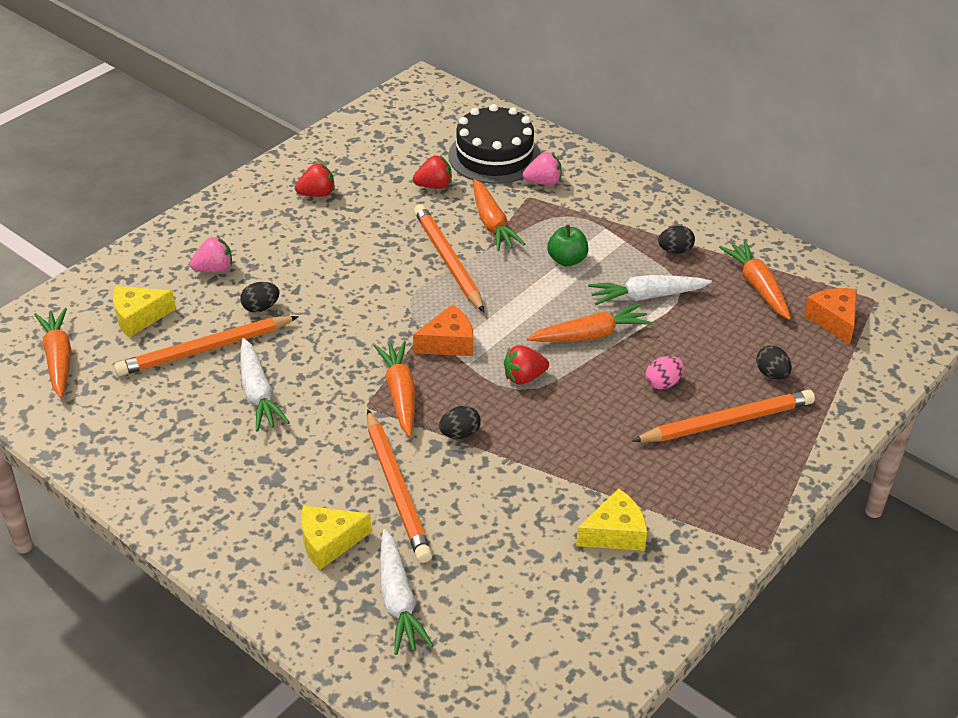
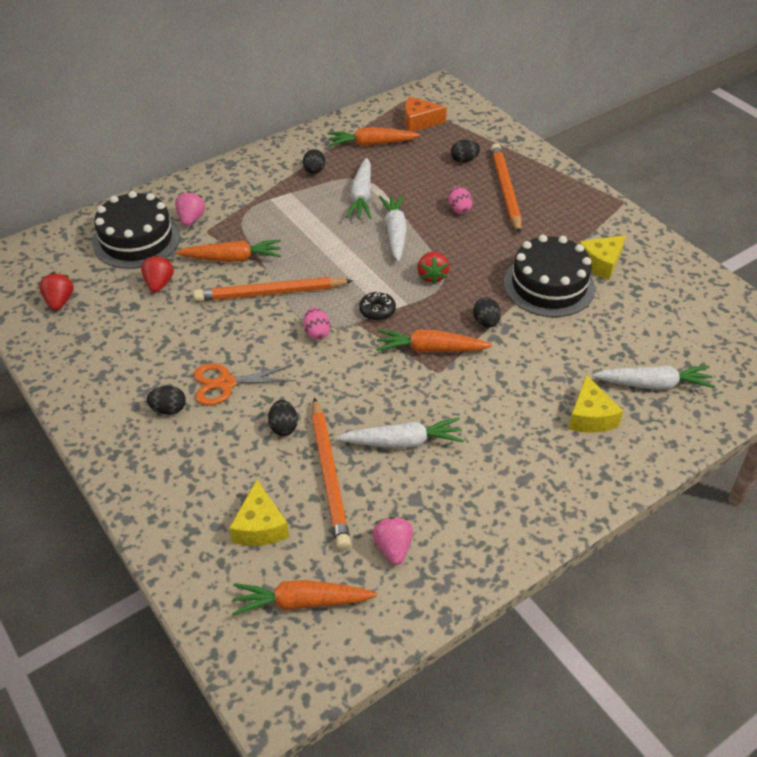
camera: 75 degrees left, 5 degrees up
pink strawberry [190,236,232,272] -> pink strawberry moved to [372,516,413,565]
red strawberry [295,163,334,197] -> red strawberry moved to [39,272,74,310]
orange pencil [367,409,432,563] -> none
orange cheese [413,305,473,356] -> black donut [359,291,396,321]
orange carrot [527,304,653,342] -> white carrot [379,195,407,262]
green apple [548,225,588,266] -> none
yellow cheese [576,489,647,551] -> yellow cheese turned 120 degrees counterclockwise [579,235,626,280]
none -> black egg [147,386,186,415]
none -> orange scissors [194,363,296,406]
none -> pink egg [303,308,330,340]
none -> black cake [504,235,595,317]

